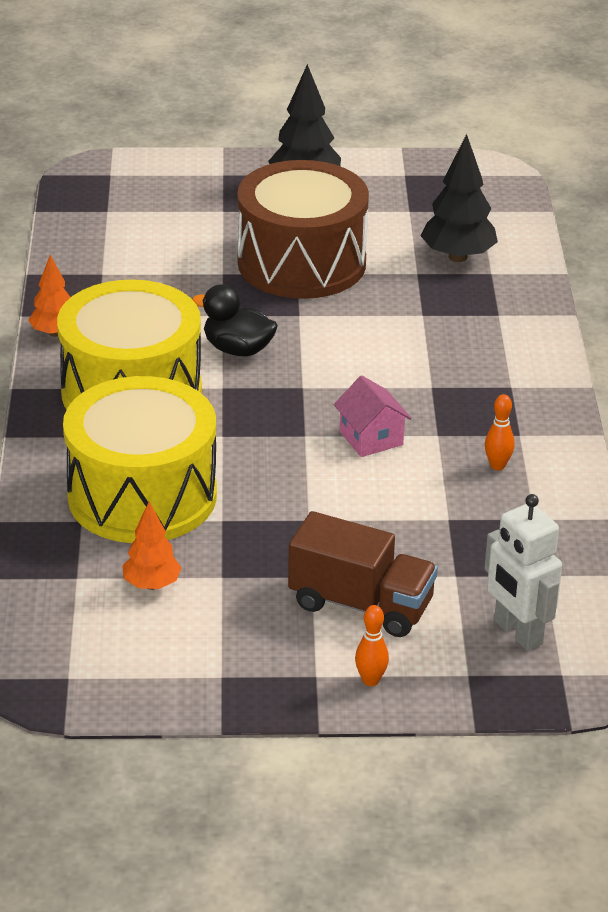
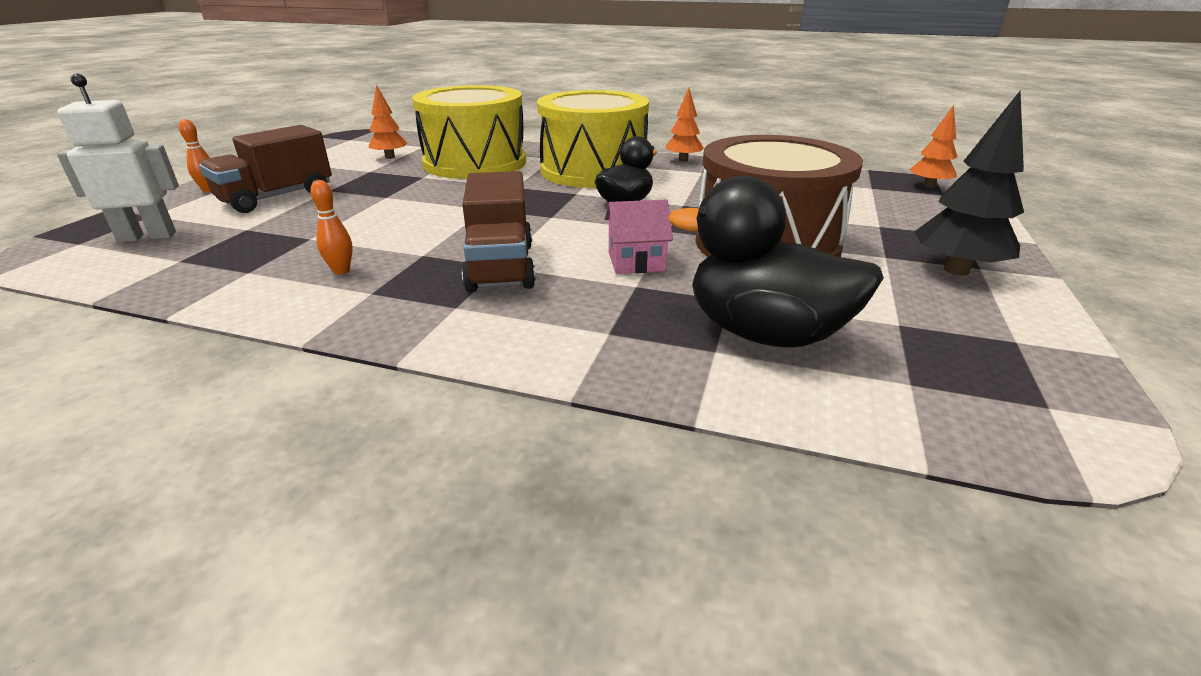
camera: 110 degrees right, 5 degrees down
pink house [334,376,412,457] -> pink house moved to [605,200,673,274]
black tree [420,134,498,262] -> black duck [668,176,884,348]
none -> brown truck [462,171,536,292]
none -> orange tree [909,105,957,188]

